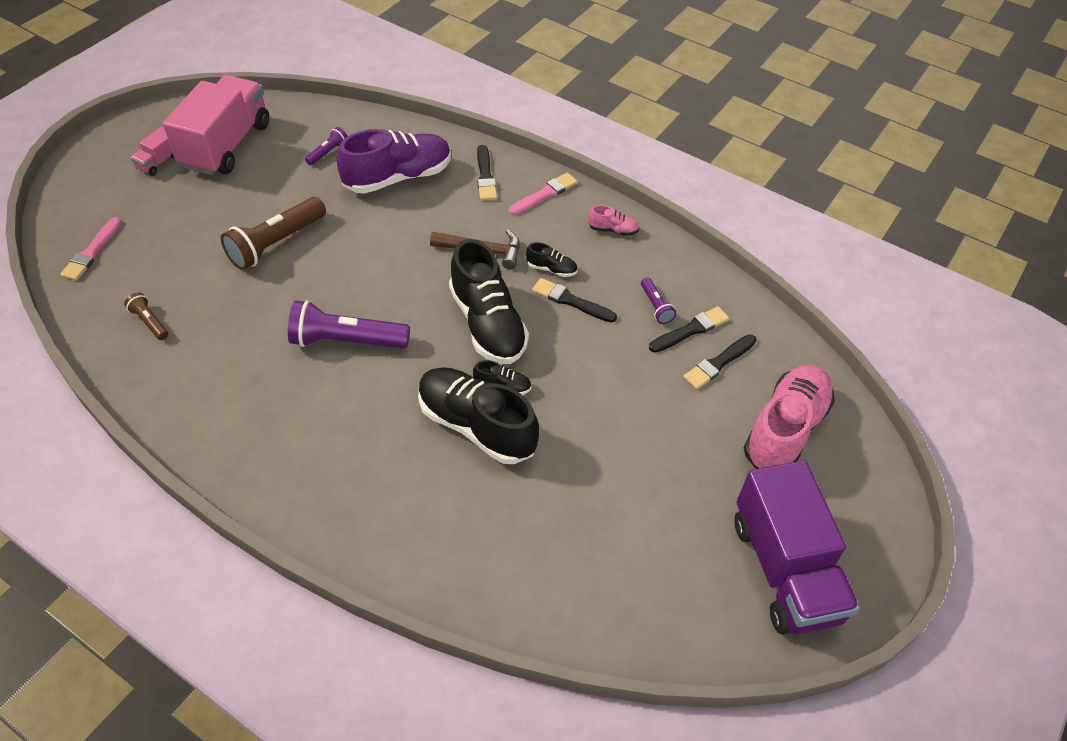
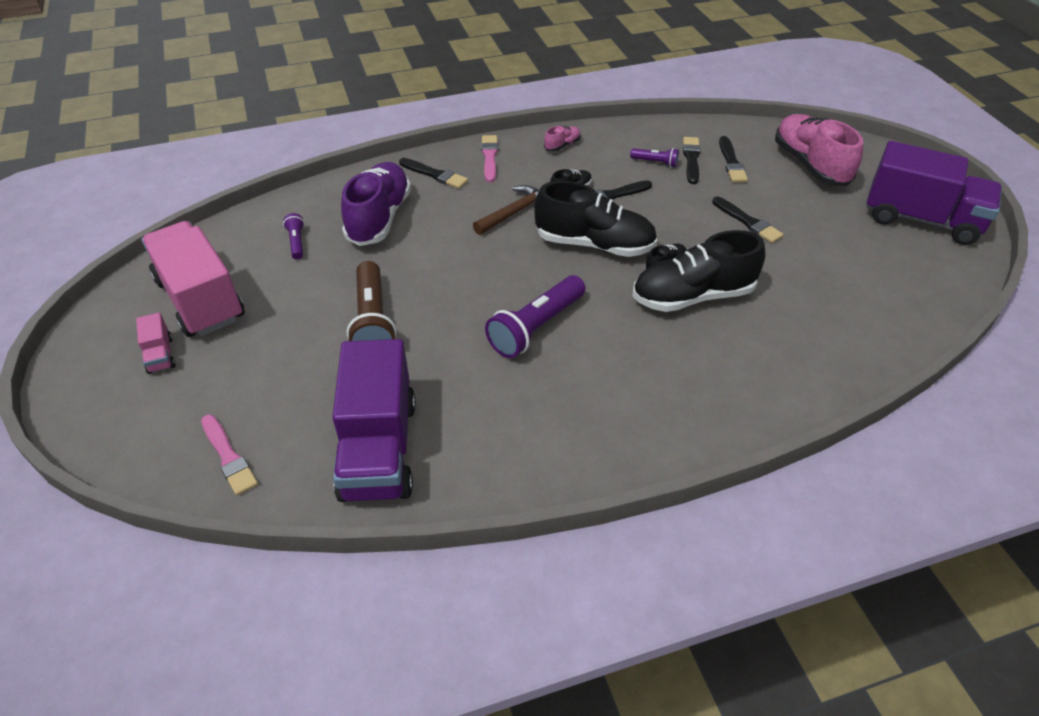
camera: 50 degrees left, 5 degrees down
brown flashlight [124,292,168,340] -> purple truck [332,339,416,502]
none -> black brush [712,197,784,243]

